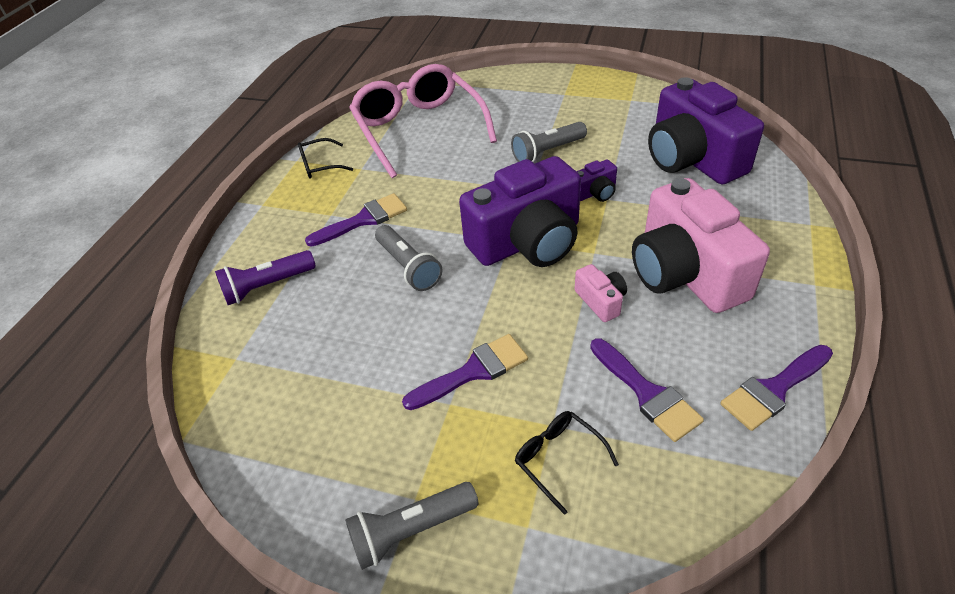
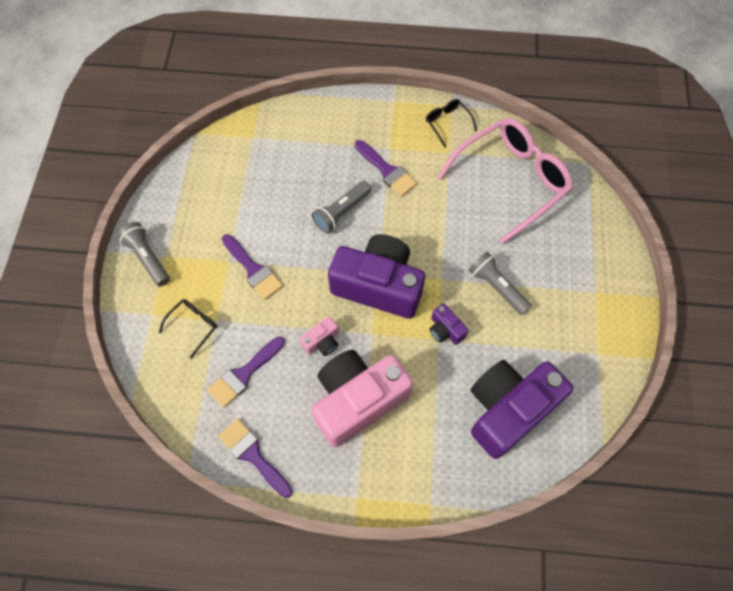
camera: 75 degrees right, 20 degrees up
purple flashlight [215,250,316,305] -> none
purple camera [459,156,581,267] -> purple camera turned 150 degrees clockwise [328,234,425,319]

